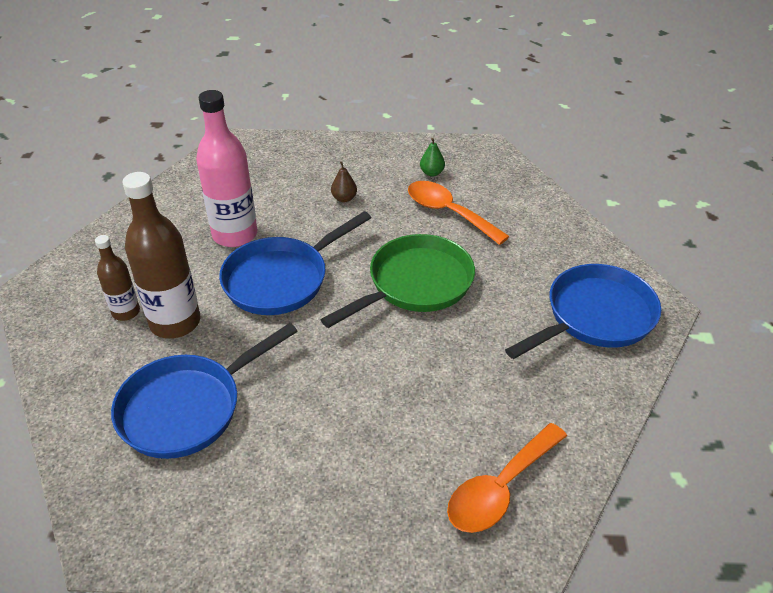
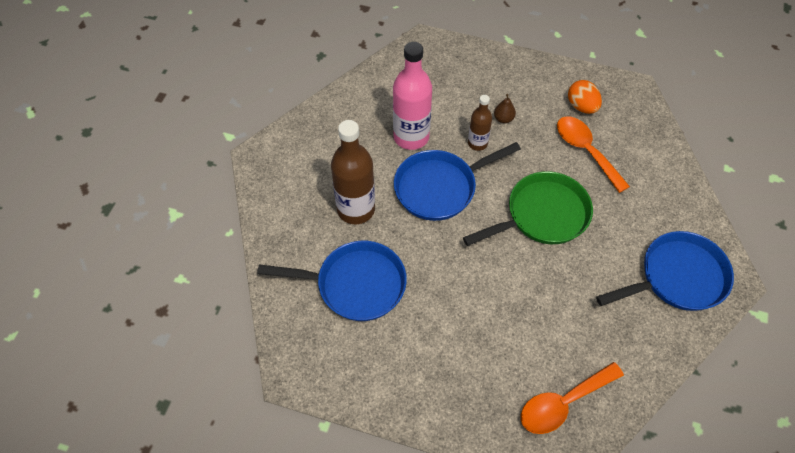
camera: 15 degrees right, 15 degrees up
brown bottle [95,235,140,321] -> brown bottle moved to [468,95,492,151]
blue pan [111,323,298,459] -> blue pan turned 150 degrees counterclockwise [257,241,407,321]
green pear [420,138,445,176] -> orange egg [568,80,602,114]

